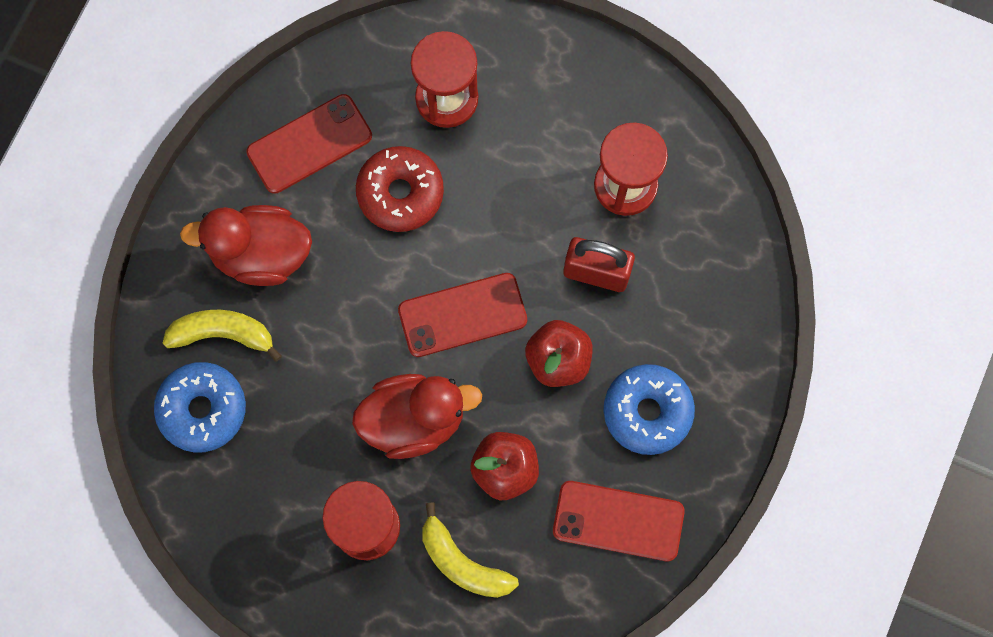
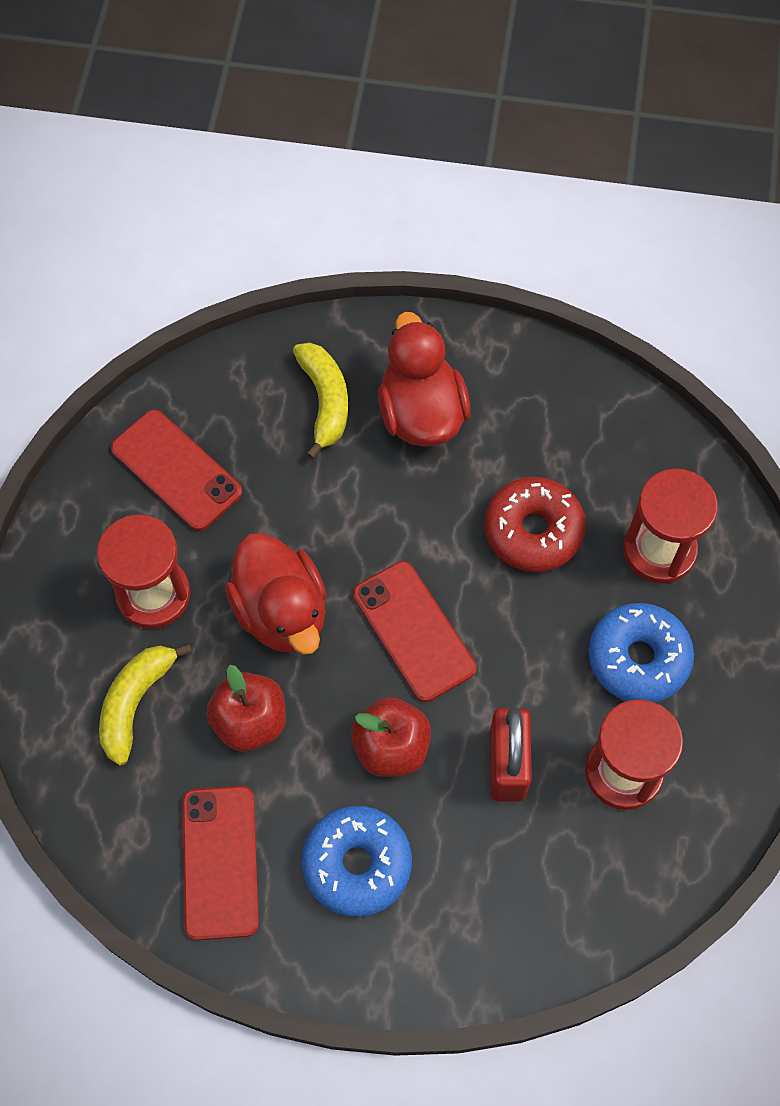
camera: 75 degrees right, 10 degrees down
blue donut [154,362,246,453] -> blue donut moved to [588,603,694,703]
red phone [246,94,372,194] -> red phone moved to [111,409,242,531]

